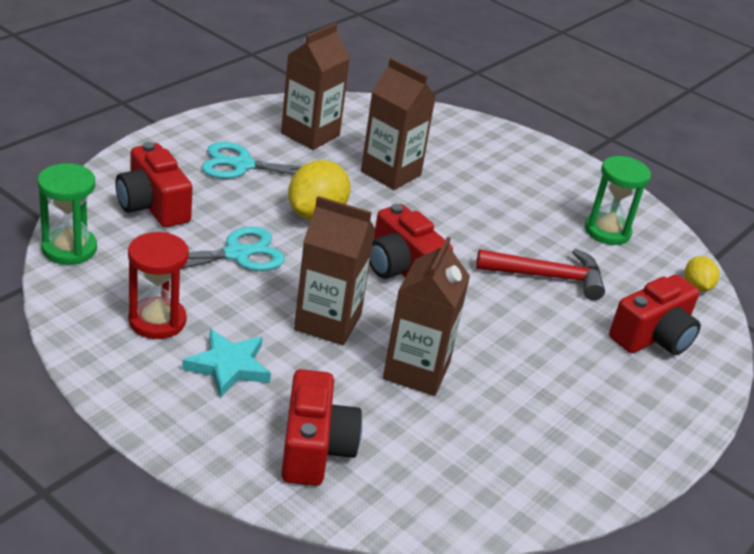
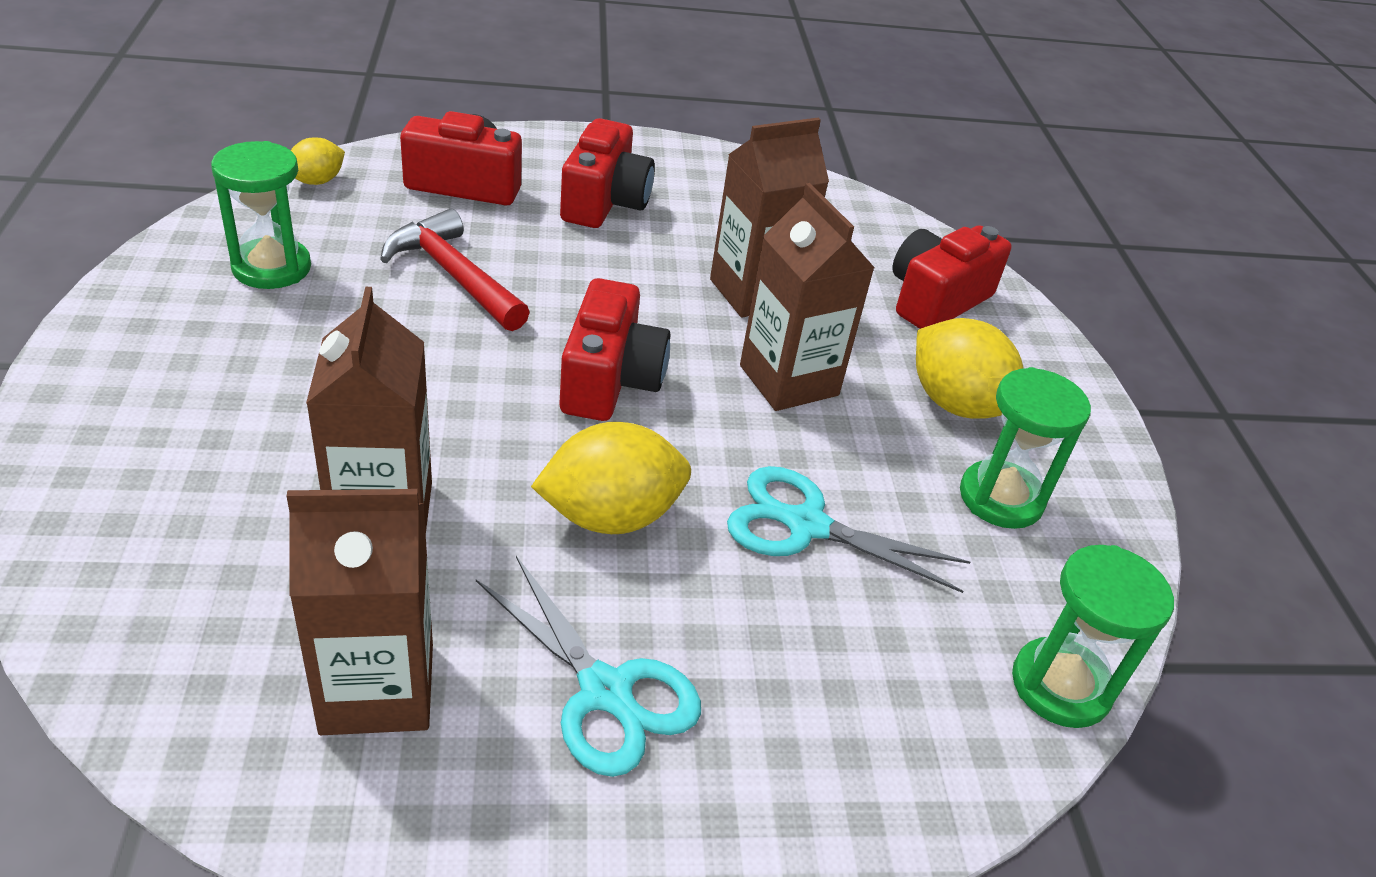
camera: 135 degrees left, 5 degrees up
red camera [115,142,192,227] -> red camera moved to [560,118,655,228]
red hourglass [128,232,189,339] -> green hourglass [960,367,1091,529]
turquoise star [182,329,271,398] -> yellow lemon [916,318,1024,419]

